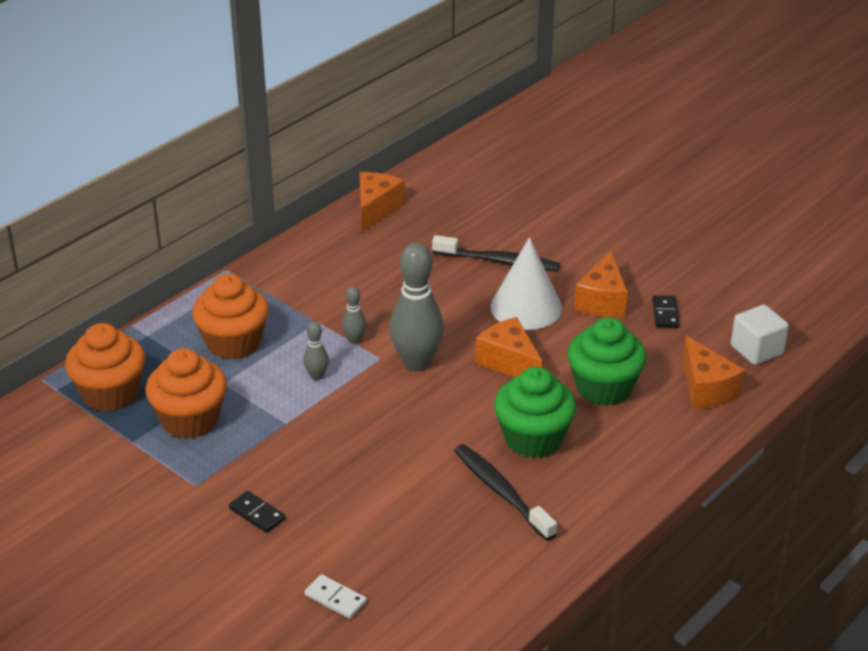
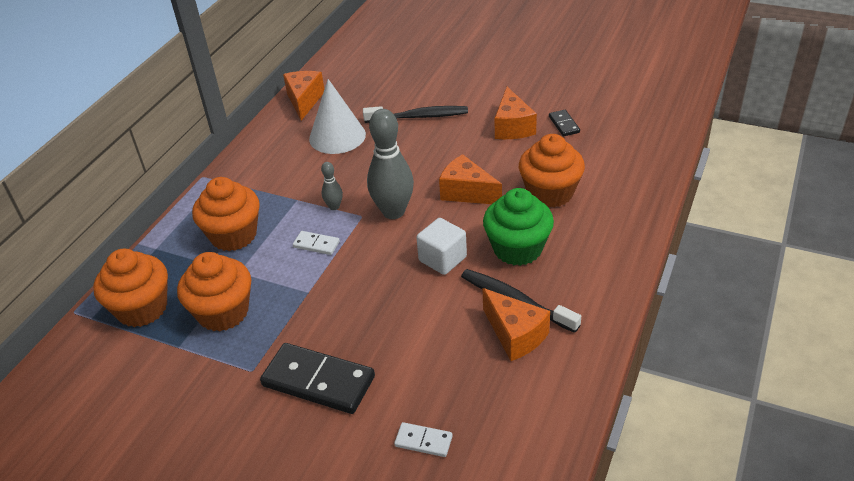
camera: 15 degrees left, 5 degrees up
black domino [229,491,285,533] -> black domino [260,343,375,414], size x2.08
grey bowling pin [303,321,329,380] -> white domino [293,231,340,255]
white cone [490,237,562,330] -> white cone moved to [309,79,366,154]
green cupcake [567,317,647,406] -> orange cupcake [519,134,585,208]
orange cheese [683,335,745,409] -> orange cheese moved to [482,288,550,361]
white cube [731,305,789,365] -> white cube moved to [416,218,467,275]

